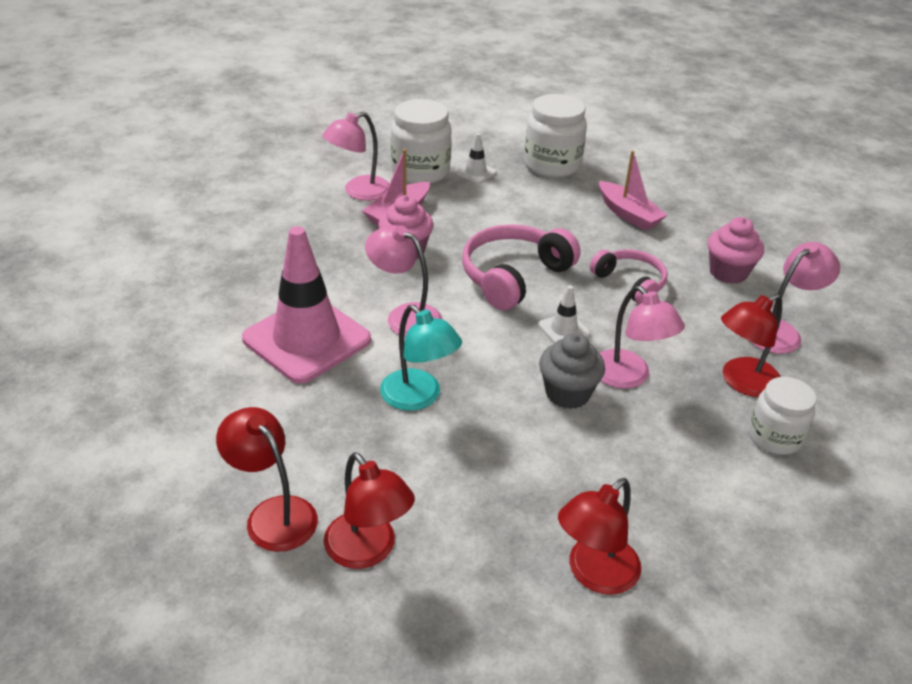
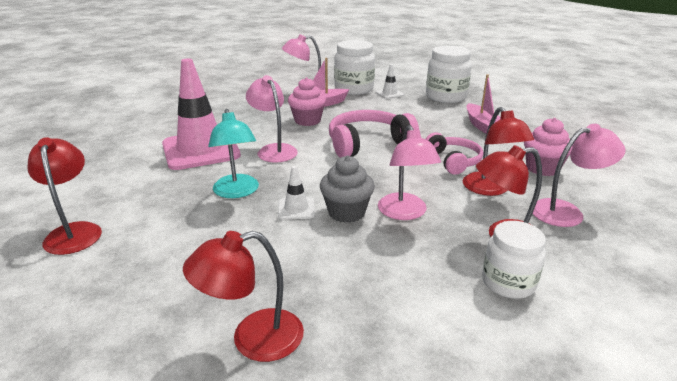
camera: 25 degrees right, 10 degrees down
red lamp [324,452,415,569] -> red lamp moved to [463,107,534,196]
white traffic cone [538,285,590,343] -> white traffic cone moved to [278,166,315,220]

